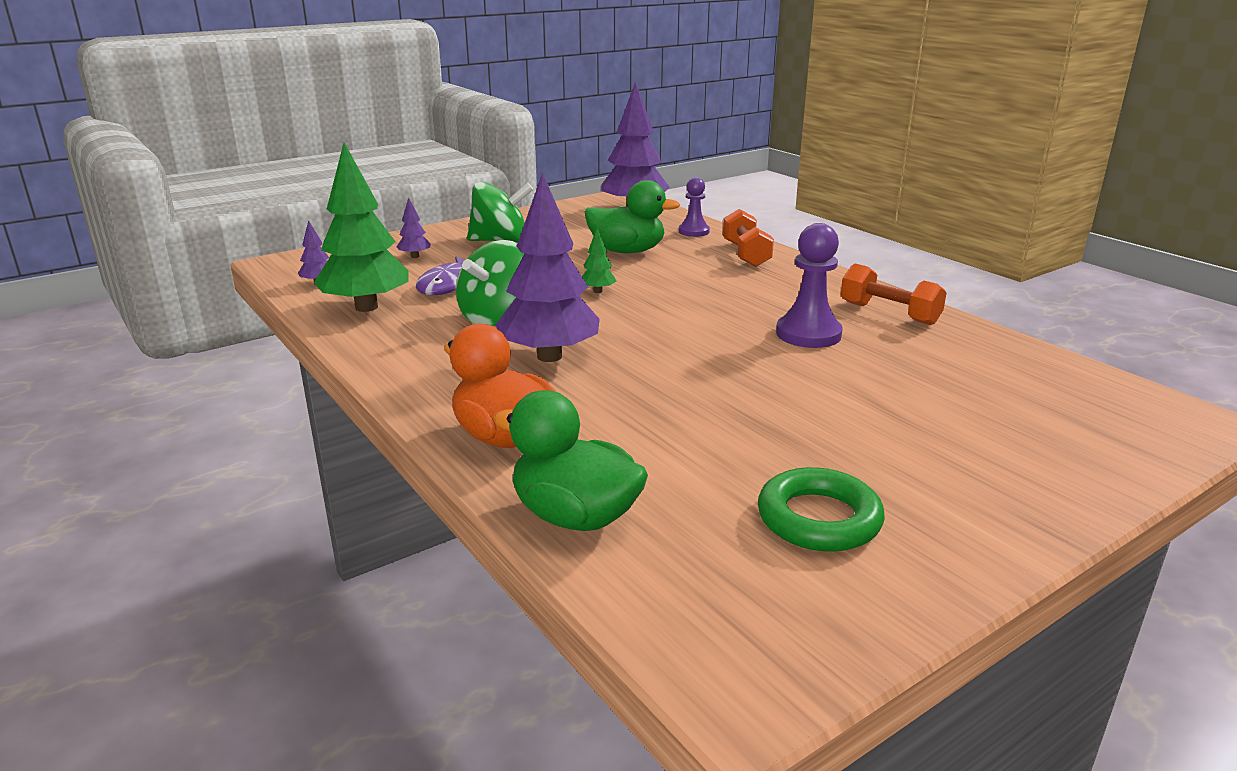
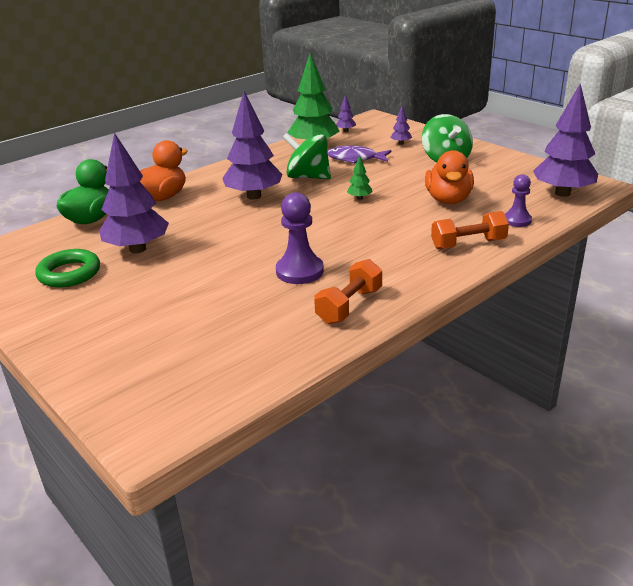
camera: 85 degrees right, 5 degrees up
green duck [585,180,680,253] -> orange duck [425,150,474,204]
none -> purple tree [99,132,169,253]

